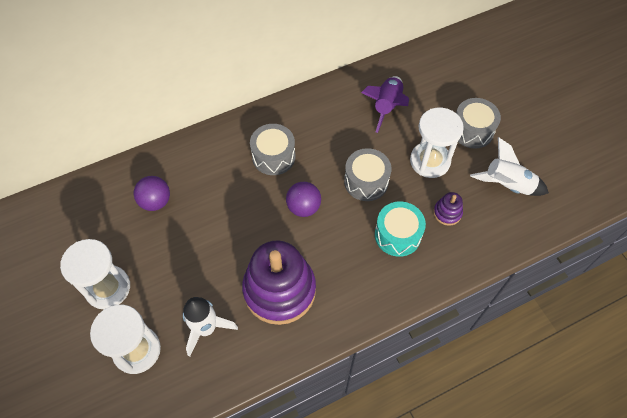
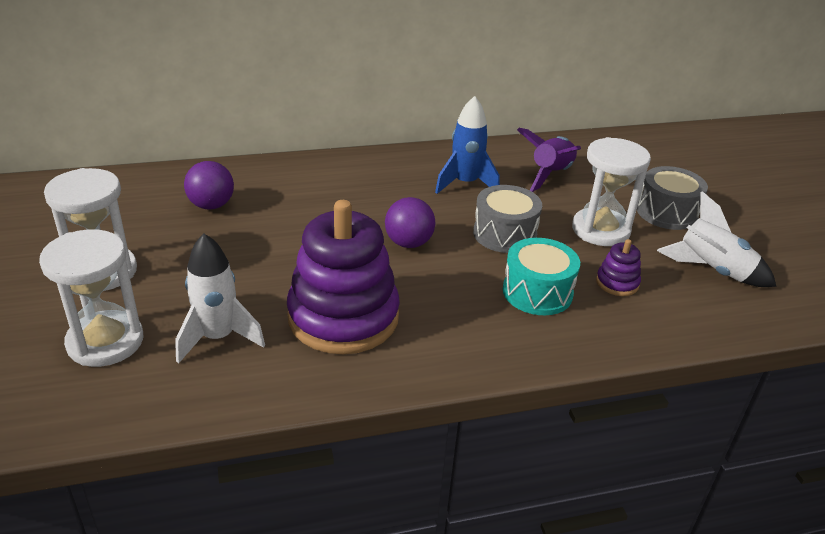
camera: 10 degrees right, 25 degrees down
grey drum [250,124,295,175] -> none
none -> blue rocket [435,96,500,194]

